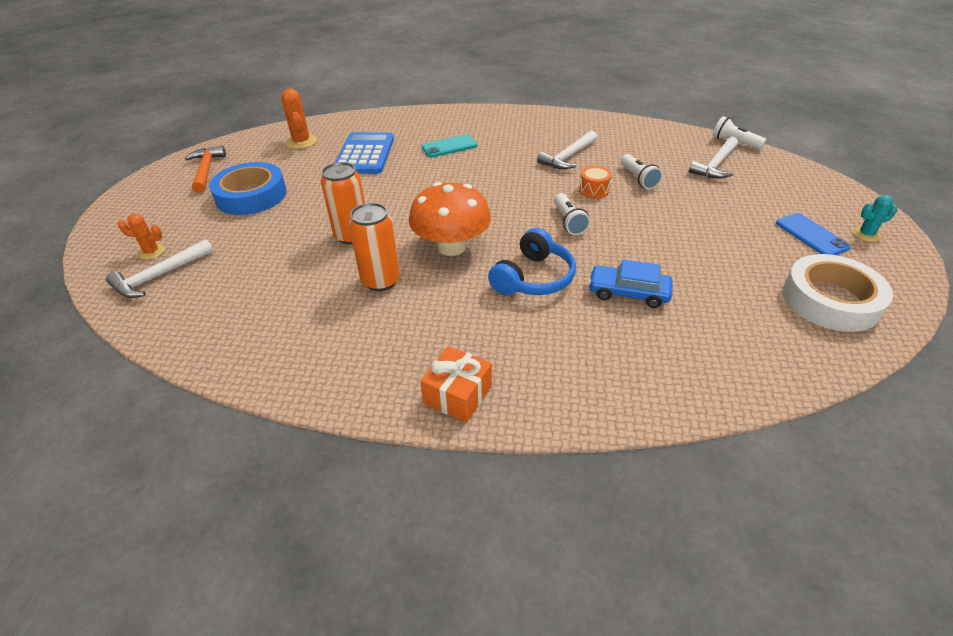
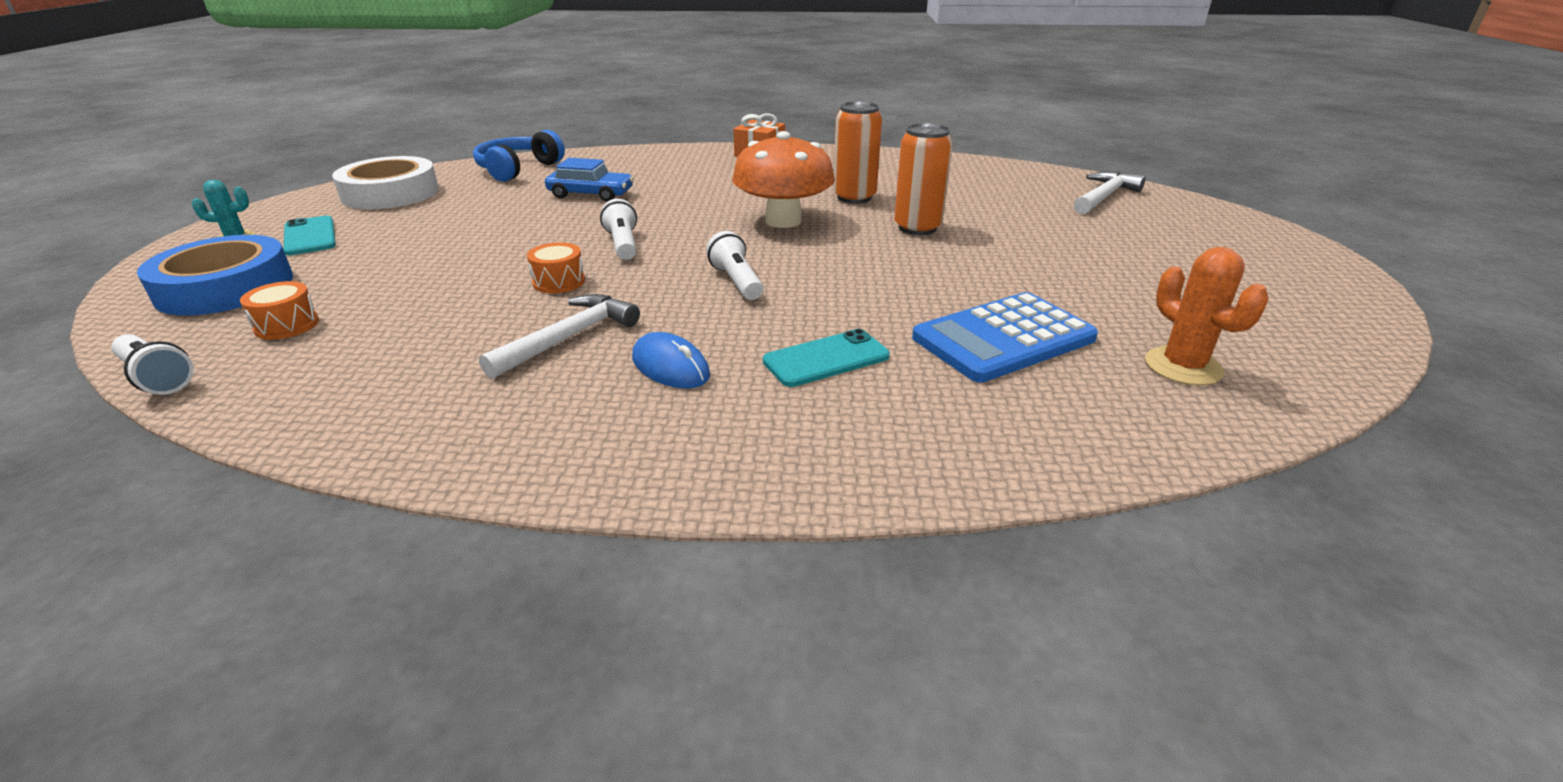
camera: 175 degrees right, 10 degrees down
orange cactus [118,214,165,260] -> none
orange hammer [185,145,226,193] -> none
blue tape [209,162,287,215] -> blue tape moved to [137,235,293,316]
blue calculator [335,132,394,174] -> blue calculator turned 60 degrees clockwise [912,292,1098,383]
blue headphones [488,228,576,296] -> blue headphones moved to [473,130,565,182]
white flashlight [620,154,663,189] -> white flashlight moved to [706,231,763,300]
white hammer [689,137,738,179] -> orange drum [240,281,319,340]
blue phone [776,213,851,255] -> turquoise phone [283,215,336,255]
none -> blue mouse [632,332,710,389]

